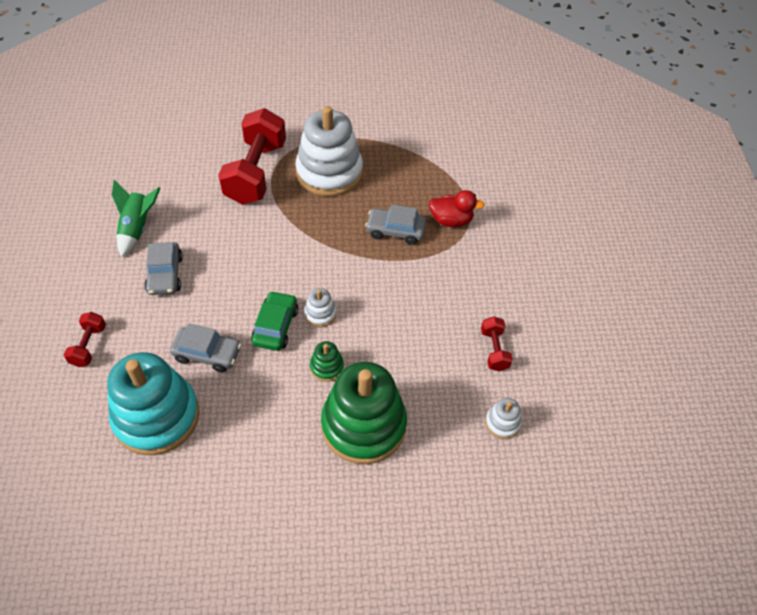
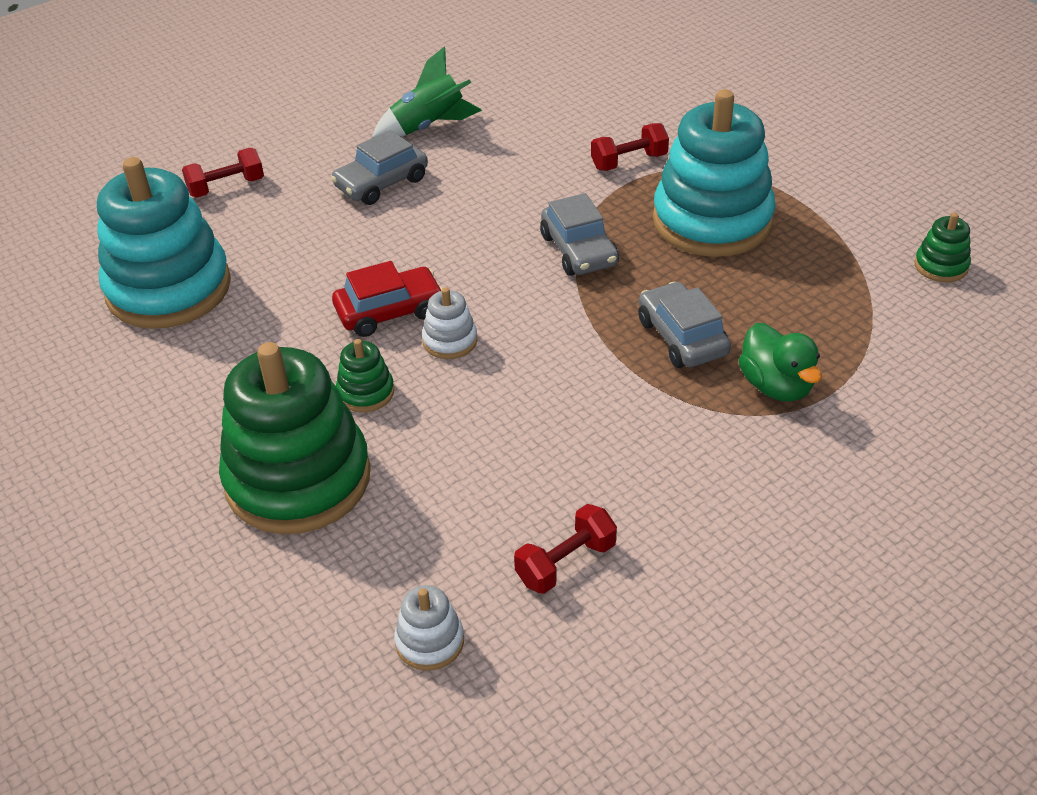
camera: 60 degrees right, 10 degrees down
grey car [170,323,241,373] -> grey car moved to [540,193,619,276]
red dumbbell [219,108,286,205] -> red dumbbell [591,123,669,171], size x0.46
green car [251,291,298,351] -> red car [332,261,443,337]
white stacking toy [295,106,363,196] -> turquoise stacking toy [653,89,776,257]
red duck [429,190,485,227] -> green duck [739,323,822,402]
none -> green stacking toy [915,213,971,282]

